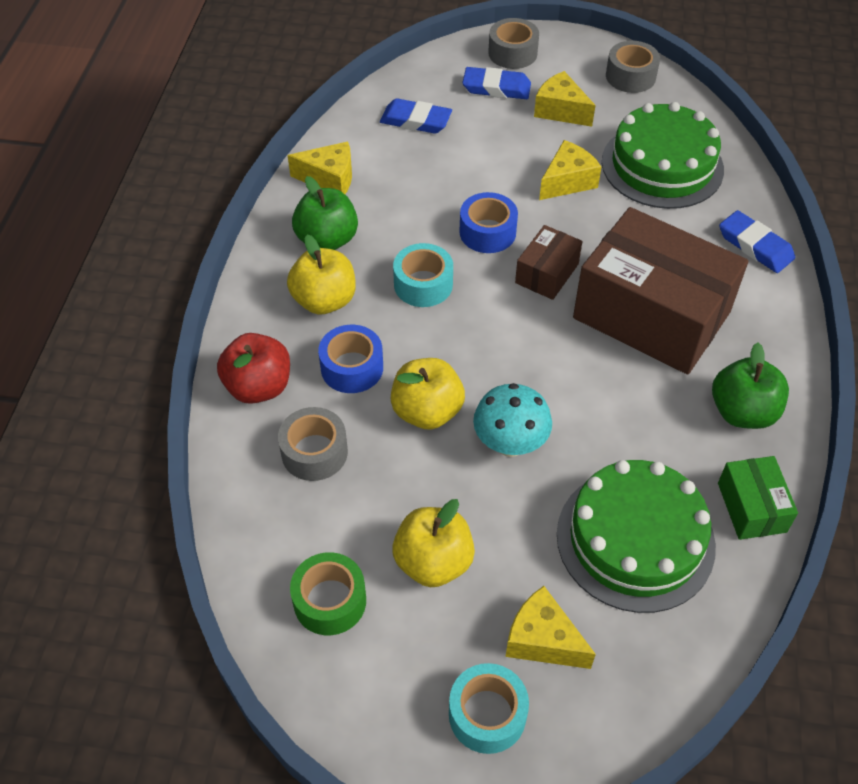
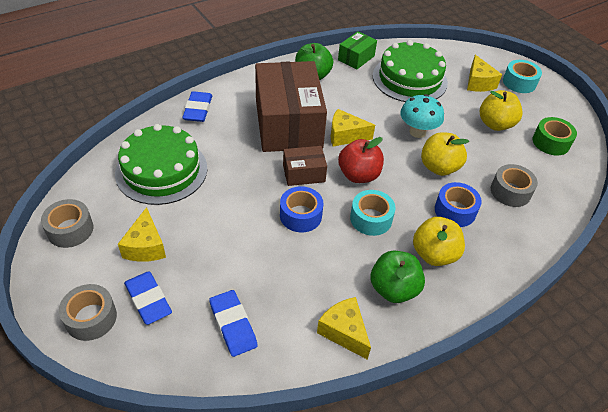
camera: 135 degrees left, 5 degrees down
red apple [217,333,290,404] -> red apple moved to [338,137,384,183]
yellow cheese [539,140,601,200] -> yellow cheese moved to [331,109,375,146]

